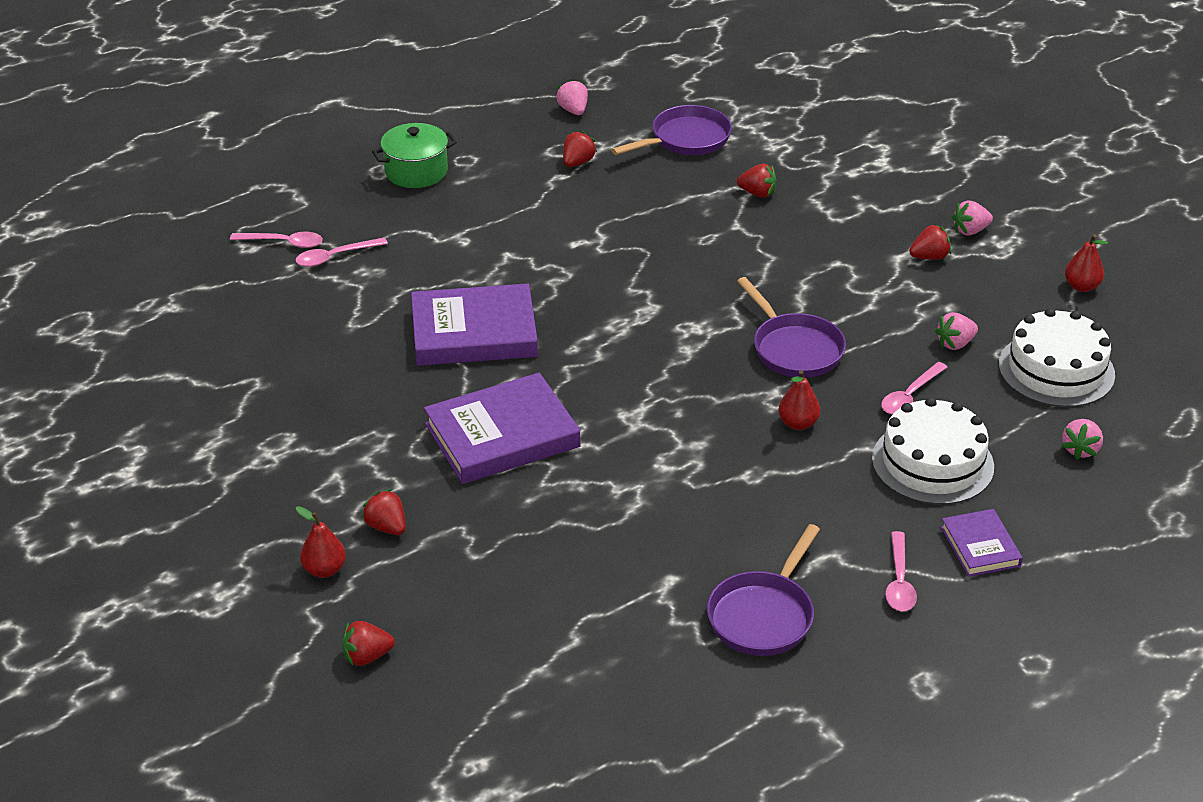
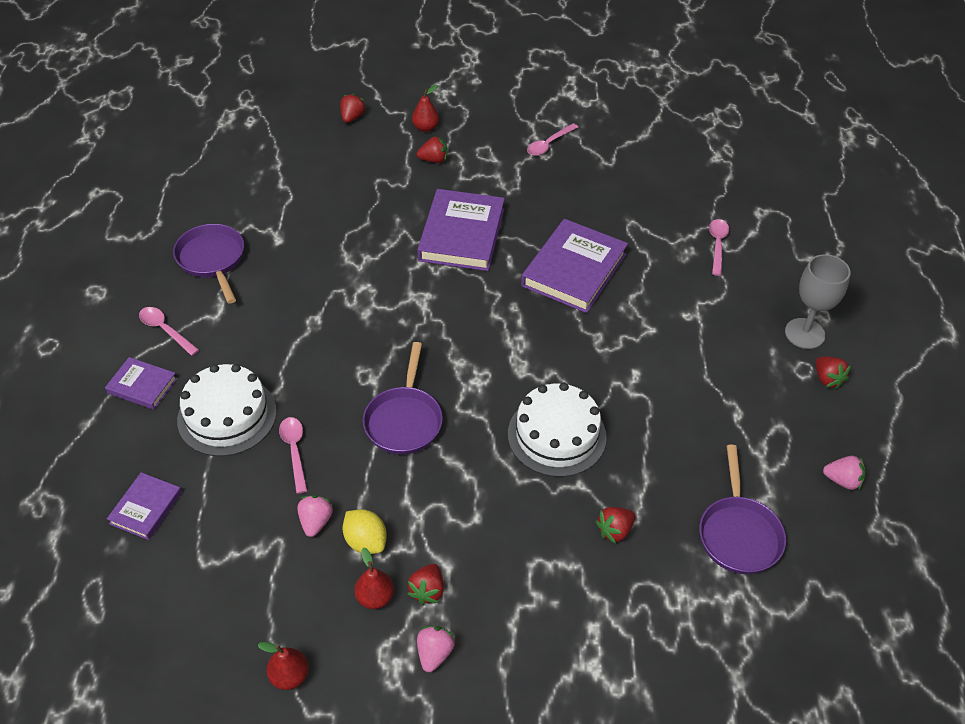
camera: 125 degrees right, 10 degrees up
pink spoon [230,232,323,248] -> pink spoon moved to [527,123,578,156]
green pot [372,123,457,188] -> grey goblet [785,254,850,349]
red strawberry [563,130,597,167] -> red strawberry moved to [816,357,851,389]
purple pan [737,277,846,378] -> purple pan turned 90 degrees counterclockwise [363,342,443,455]
red pear [778,370,820,430] -> red pear moved to [354,547,394,609]
white cake [999,308,1115,407] -> white cake moved to [508,382,607,477]
pink strawberry [1061,419,1103,460] -> purple book [107,472,182,540]
none -> yellow lemon [343,509,387,554]

